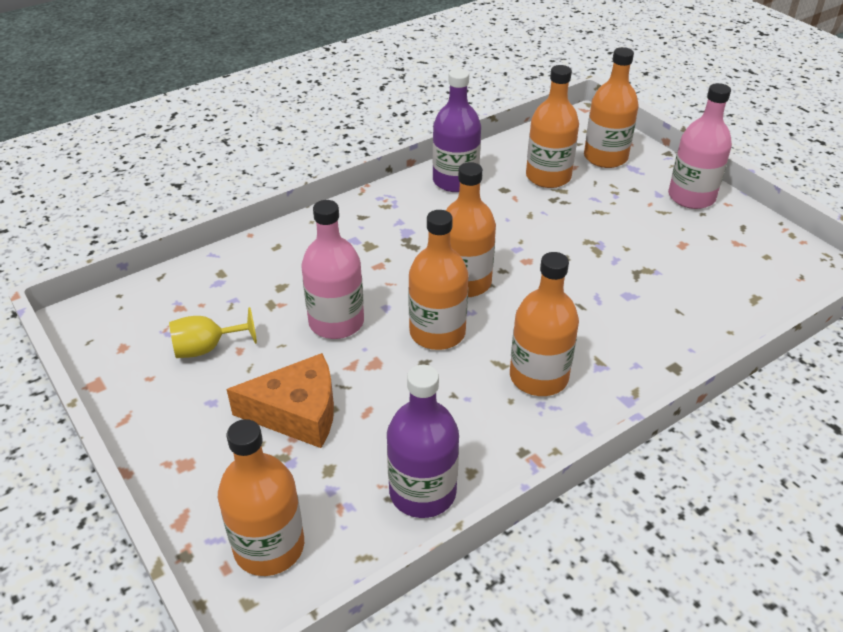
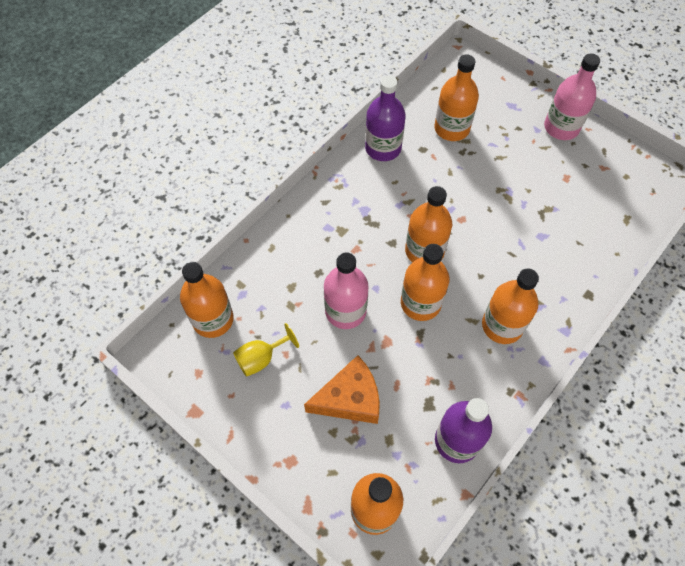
camera: 15 degrees left, 20 degrees up
orange bottle [584,47,639,168] -> orange bottle moved to [180,262,234,338]

